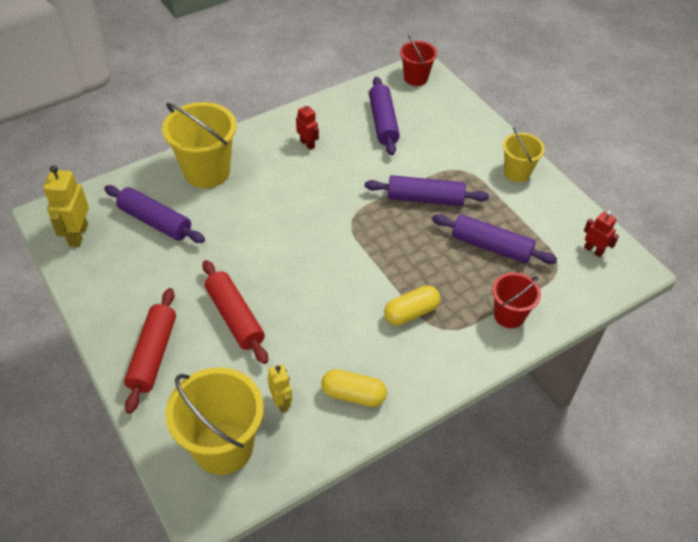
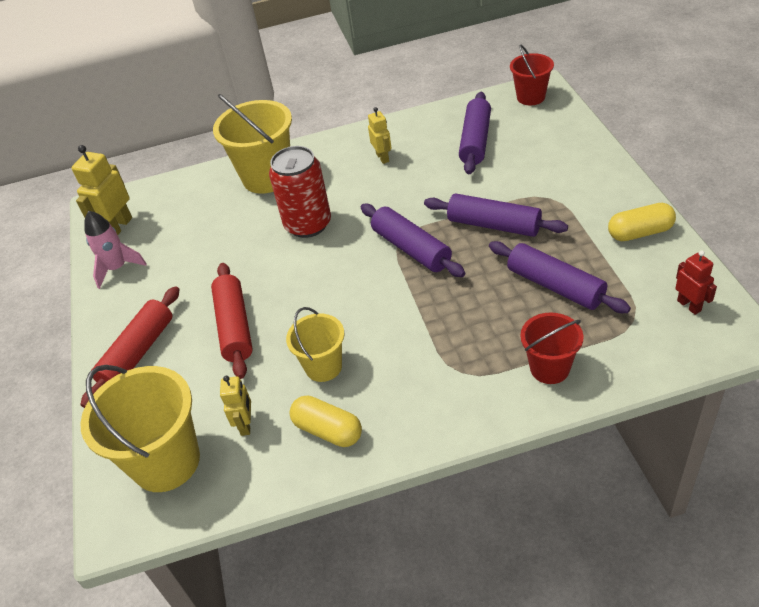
camera: 25 degrees right, 5 degrees down
purple rolling pin [104,185,205,243] -> purple rolling pin moved to [361,204,465,277]
red robot [296,103,319,150] -> yellow robot [368,107,391,164]
yellow capsule [384,285,441,326] -> yellow capsule moved to [608,203,676,241]
yellow bucket [503,128,545,182] -> yellow bucket moved to [286,307,344,382]
none -> pink rocket [84,211,147,289]
none -> red can [269,146,331,238]

